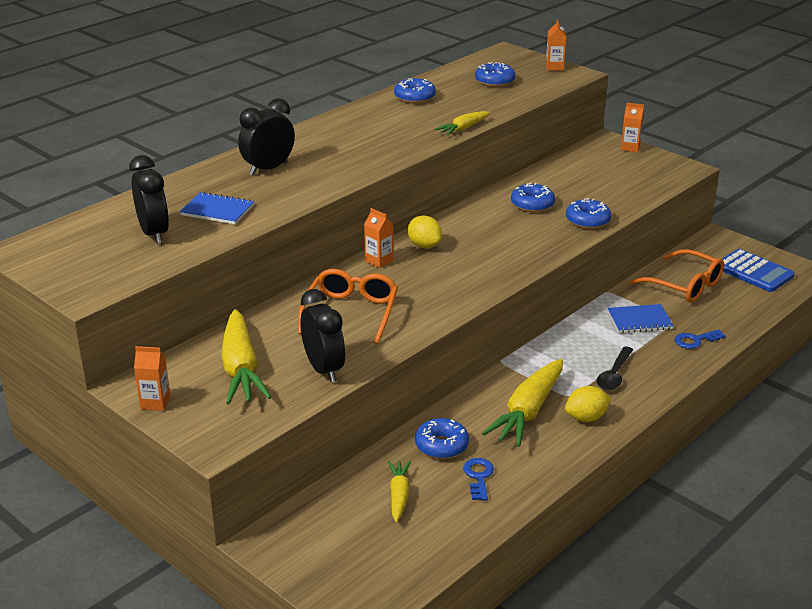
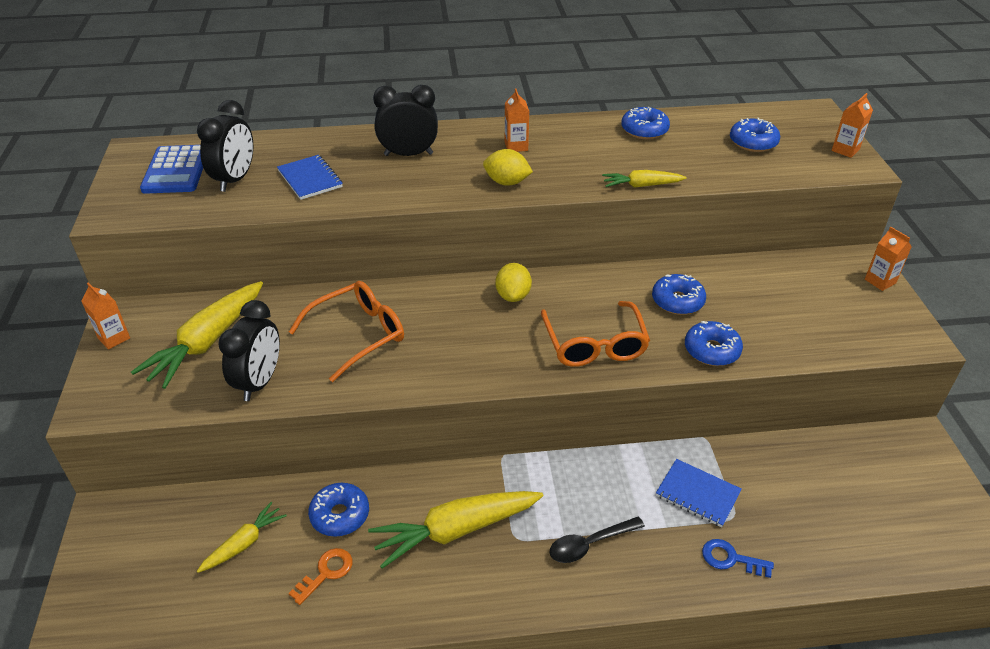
camera: 40 degrees right, 10 degrees up
orange carton [364,208,393,268] -> orange carton moved to [505,88,529,152]
blue key [463,458,494,501] -> orange key [289,548,353,605]
yellow lemon [565,386,611,422] -> yellow lemon moved to [483,149,533,186]
orange glasses [629,249,724,303] -> orange glasses moved to [541,301,650,367]
blue calculator [722,249,795,292] -> blue calculator moved to [140,145,203,194]

